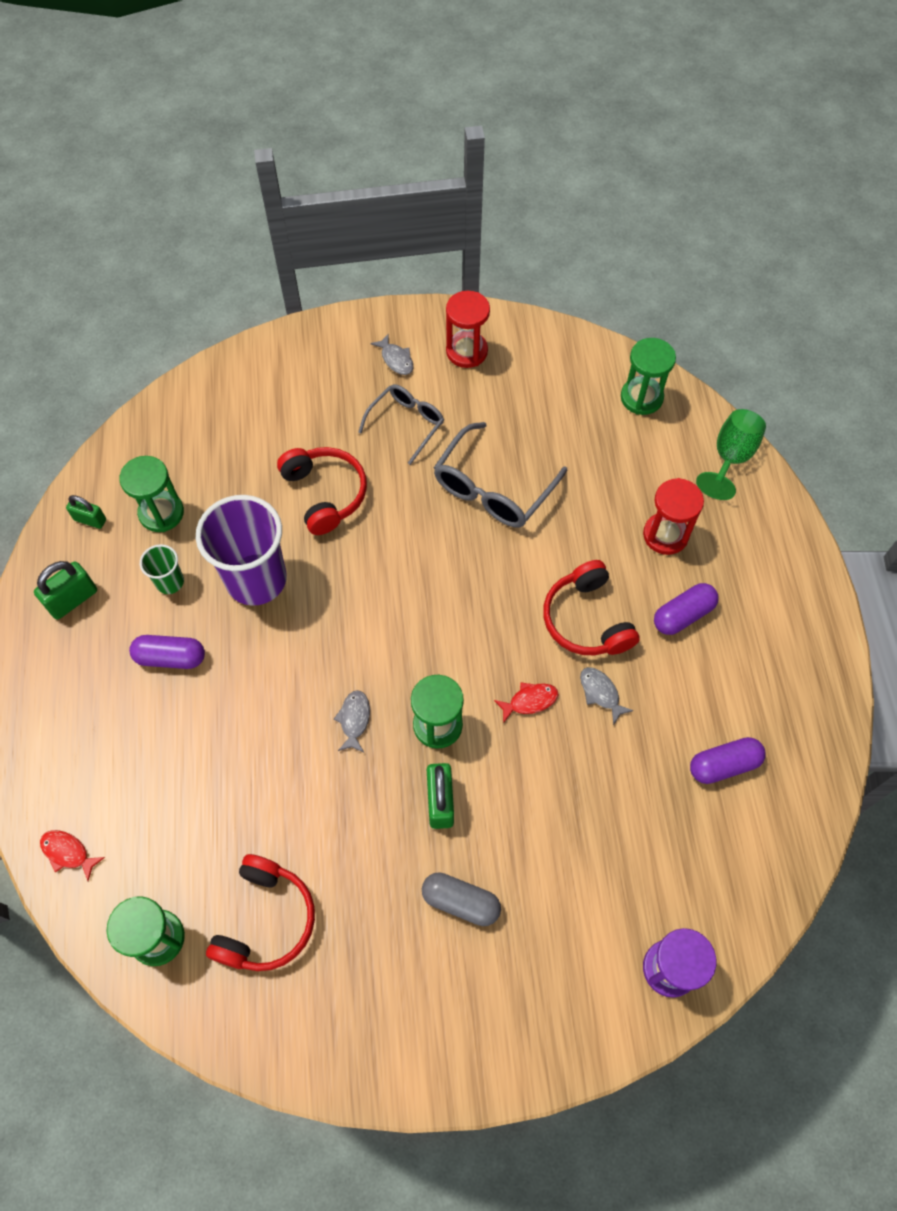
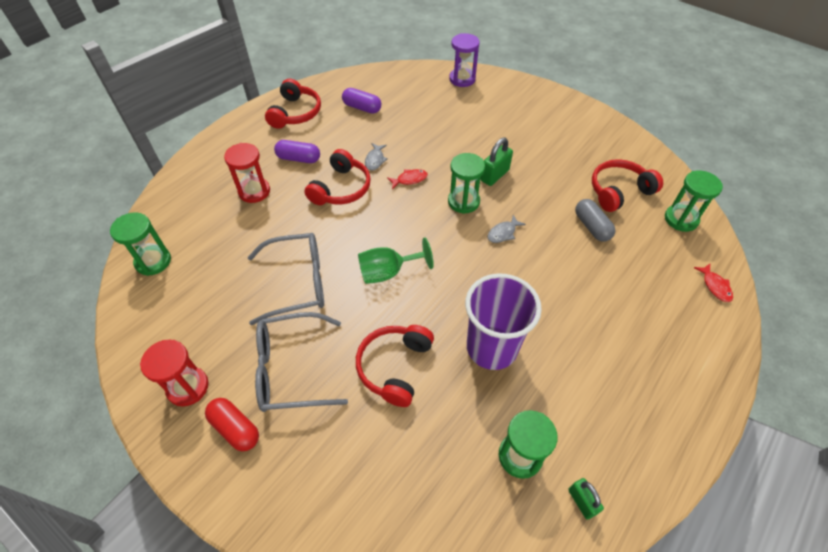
camera: 135 degrees left, 10 degrees down
green padlock [34,561,97,620] -> none
purple capsule [129,635,205,669] -> none
green cup [140,544,184,594] -> none
grey glasses [358,384,444,465] -> grey glasses [255,312,348,412], size x1.53
grey fish [370,334,414,375] -> red capsule [205,398,259,451]
grey capsule [422,872,501,926] -> grey capsule moved to [575,199,616,241]
red fish [494,683,558,723] -> red fish turned 135 degrees clockwise [387,169,428,189]
green goblet [696,409,766,500] -> green goblet moved to [358,238,434,284]
none -> red headphones [265,79,321,129]

